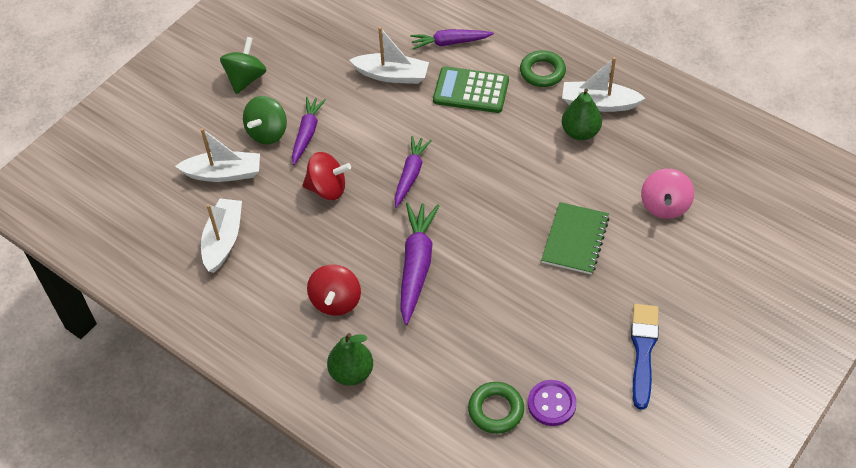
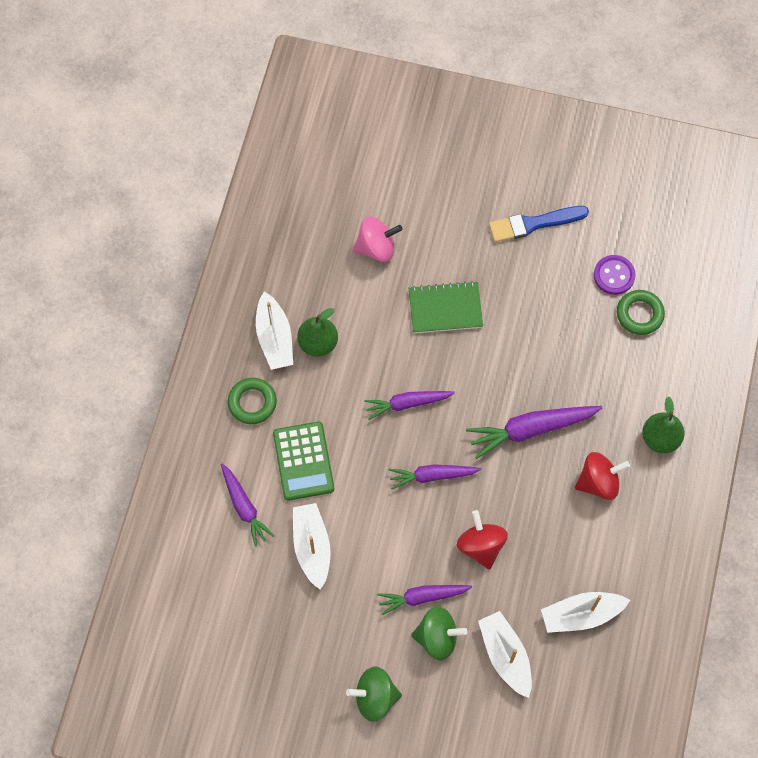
camera: 115 degrees left, 15 degrees up
none -> purple carrot [364,391,455,420]

